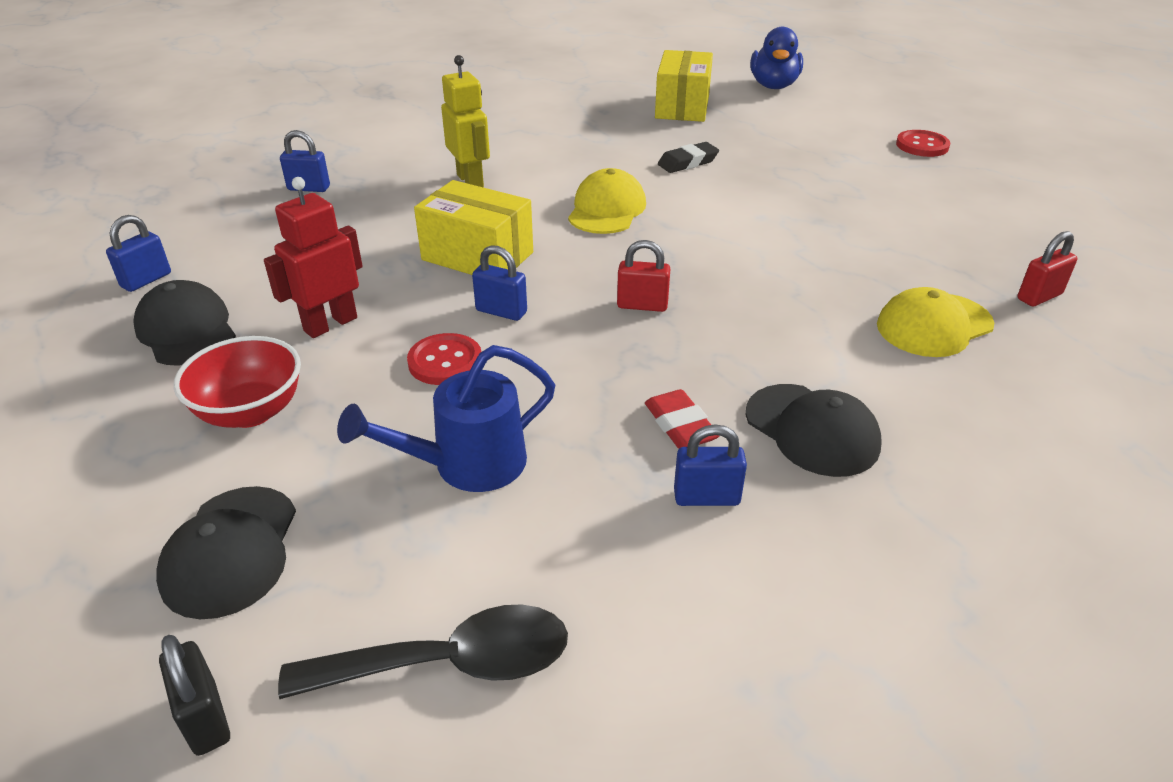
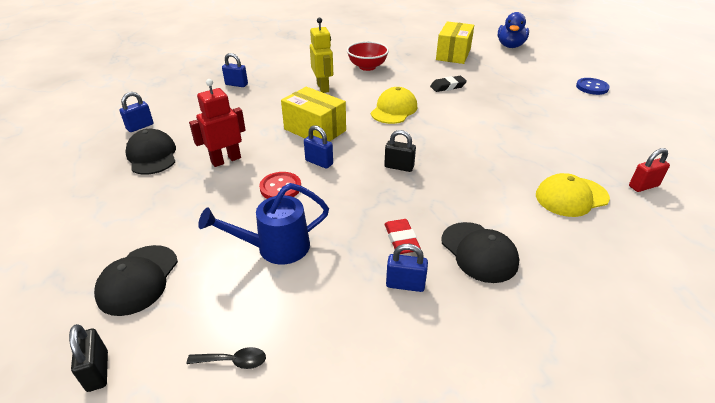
camera: 10 degrees right, 0 degrees up
red bowl [173,336,301,428] -> red bowl moved to [347,41,389,71]
black spoon [278,604,568,699] -> black spoon [187,347,266,369], size x0.49
red padlock [617,240,670,312] -> black padlock [384,130,416,172]
red button [896,130,950,157] -> blue button [576,78,610,95]

